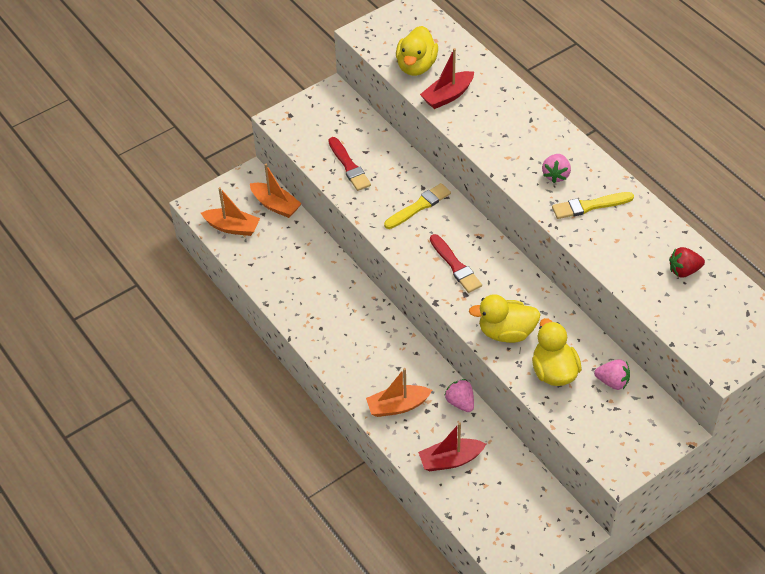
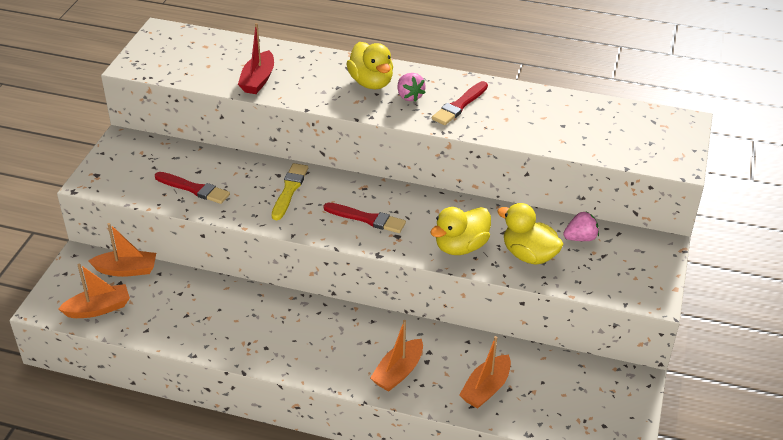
camera: 40 degrees left, 10 degrees down
yellow duck [396,26,438,76] -> yellow duck moved to [347,42,393,89]
red boat [418,423,486,471] -> orange boat [459,336,511,409]
pink strawberry [445,379,474,412] -> none
yellow brush [552,192,634,219] -> red brush [432,81,488,125]
red strawberry [669,247,705,278] -> none

